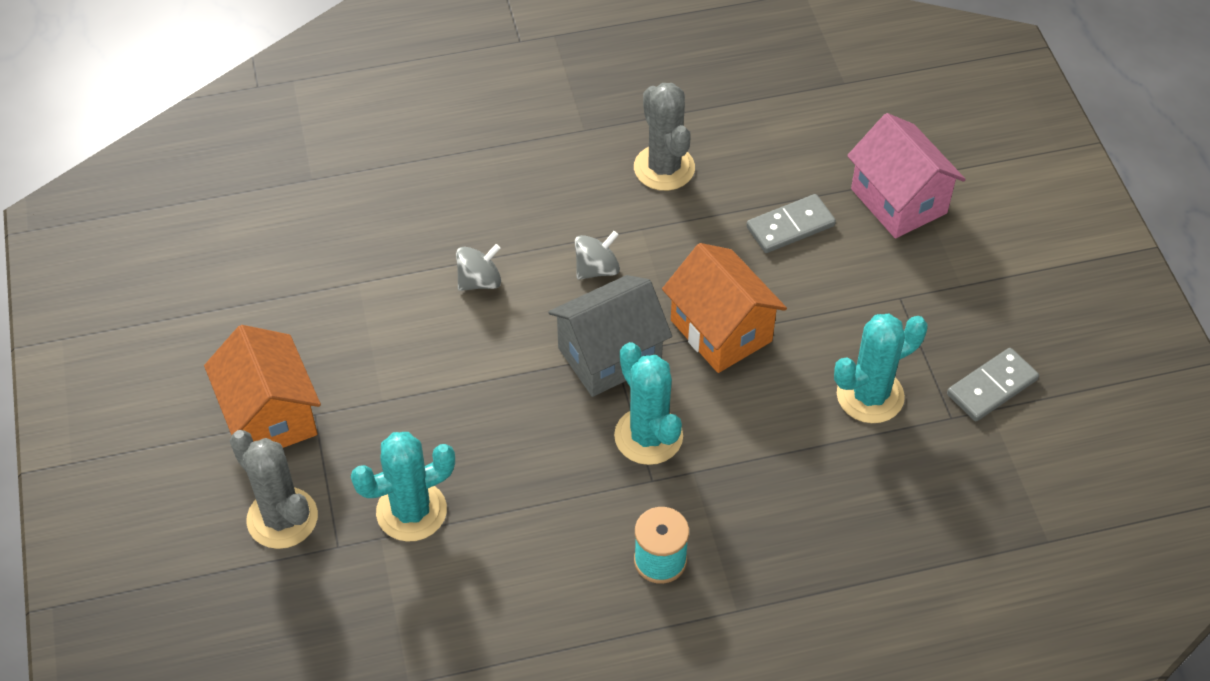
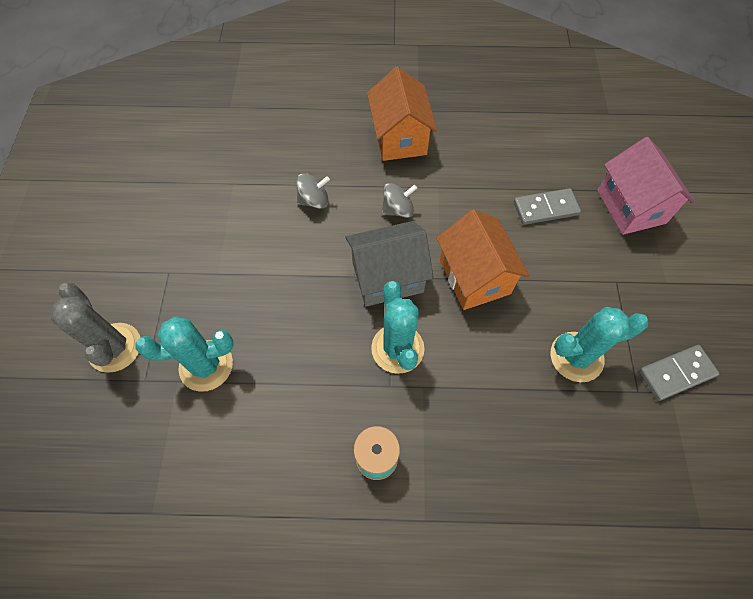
camera: 15 degrees right, 10 degrees up
orange house [204,325,321,448] -> orange house moved to [367,67,437,161]
grey cactus [634,83,695,191] -> none

